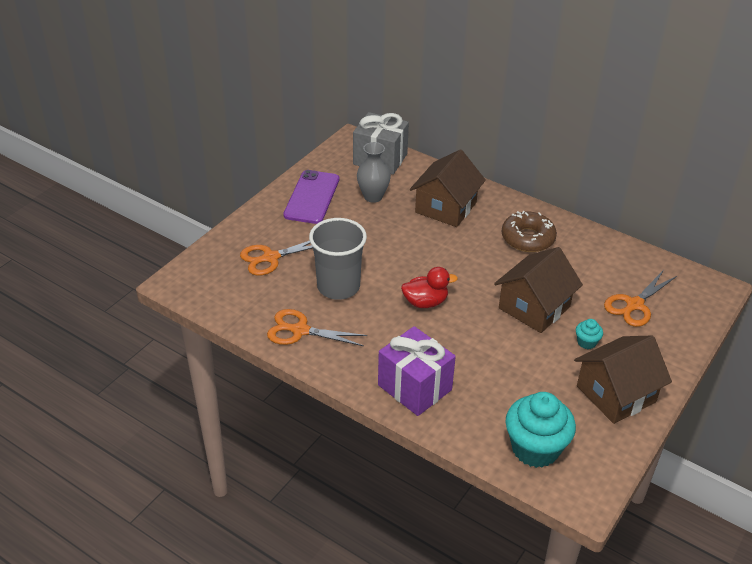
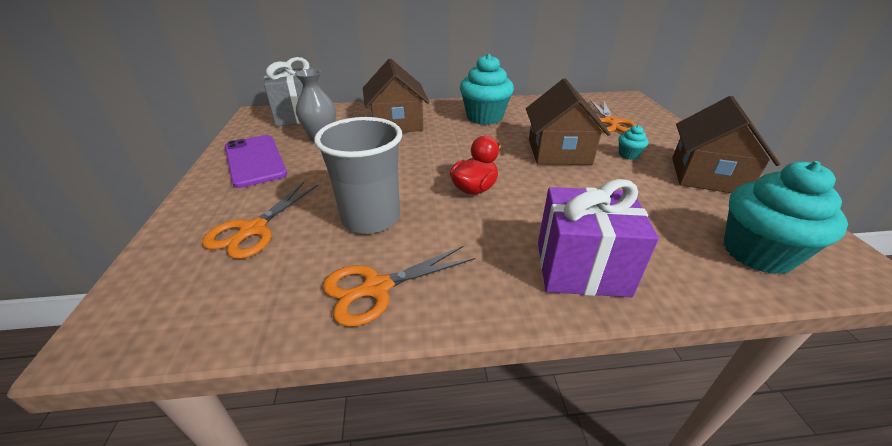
camera: 40 degrees left, 5 degrees down
brown donut [502,211,557,252] -> turquoise cupcake [460,54,514,125]

